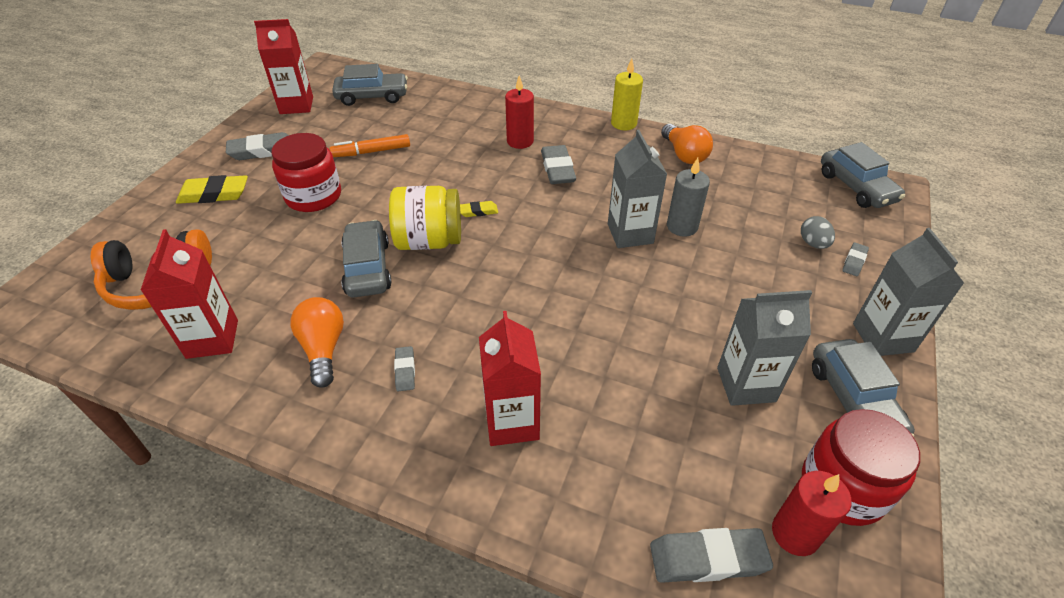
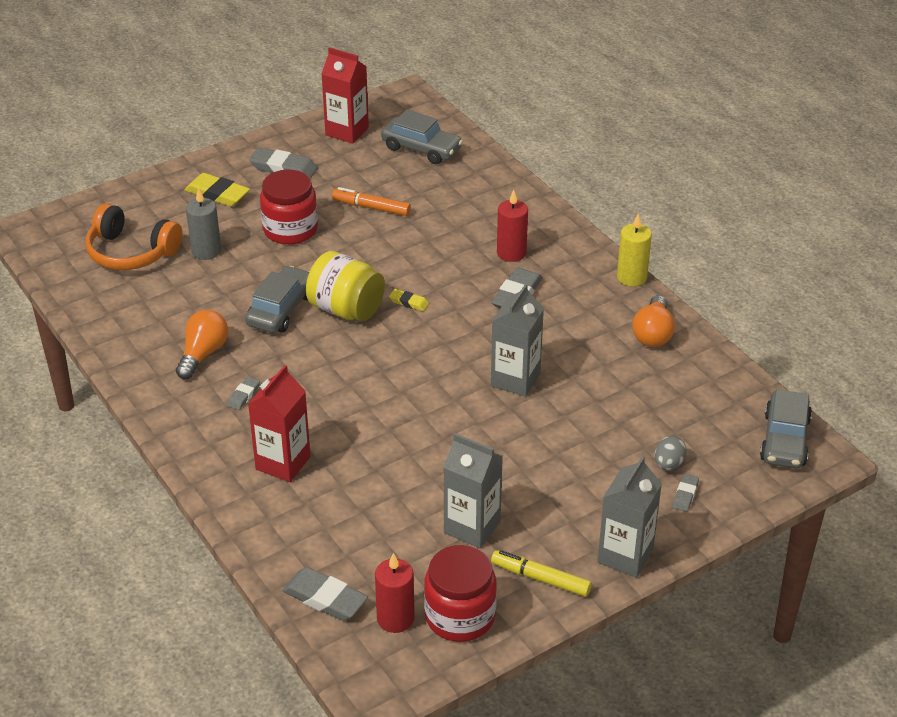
camera: 35 degrees right, 5 degrees down
red carton [141,229,238,359] -> none
grey candle [667,158,710,237] -> grey candle moved to [186,187,221,260]
grey car [812,339,915,437] -> yellow marker [491,550,592,597]
grey eraser [842,242,869,276] -> grey eraser turned 45 degrees counterclockwise [672,474,699,512]

